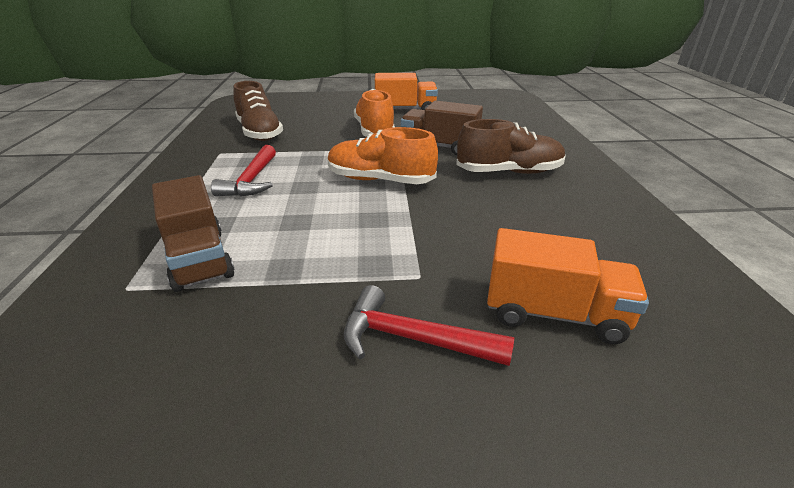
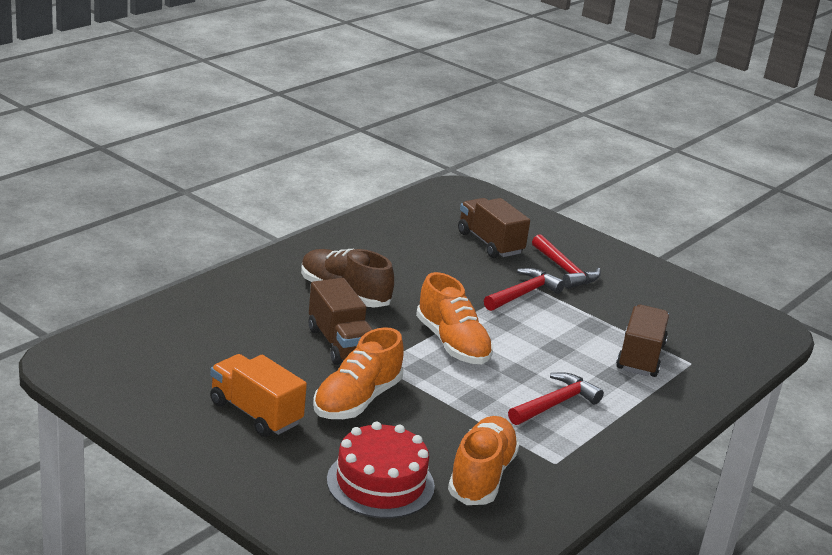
camera: 140 degrees left, 5 degrees down
brown shoe [233,81,283,141] -> orange shoe [448,416,520,505]
orange truck [487,228,649,344] -> brown truck [458,198,530,258]
none -> red cake [327,421,435,518]
none -> red hammer [484,268,565,311]

